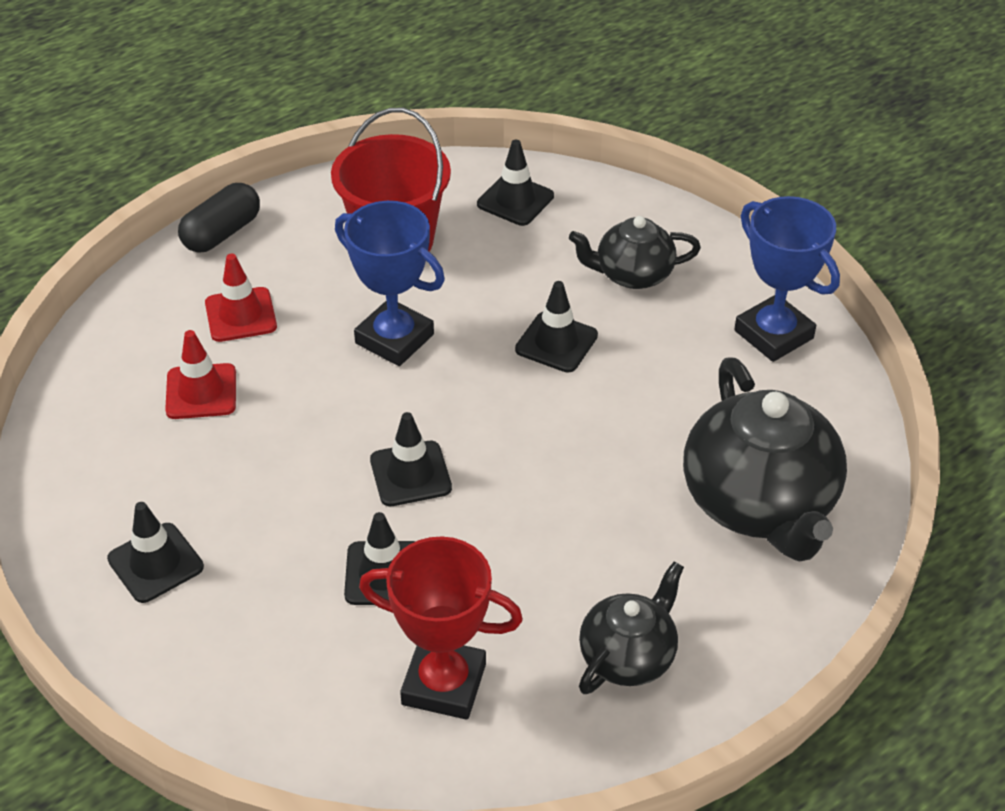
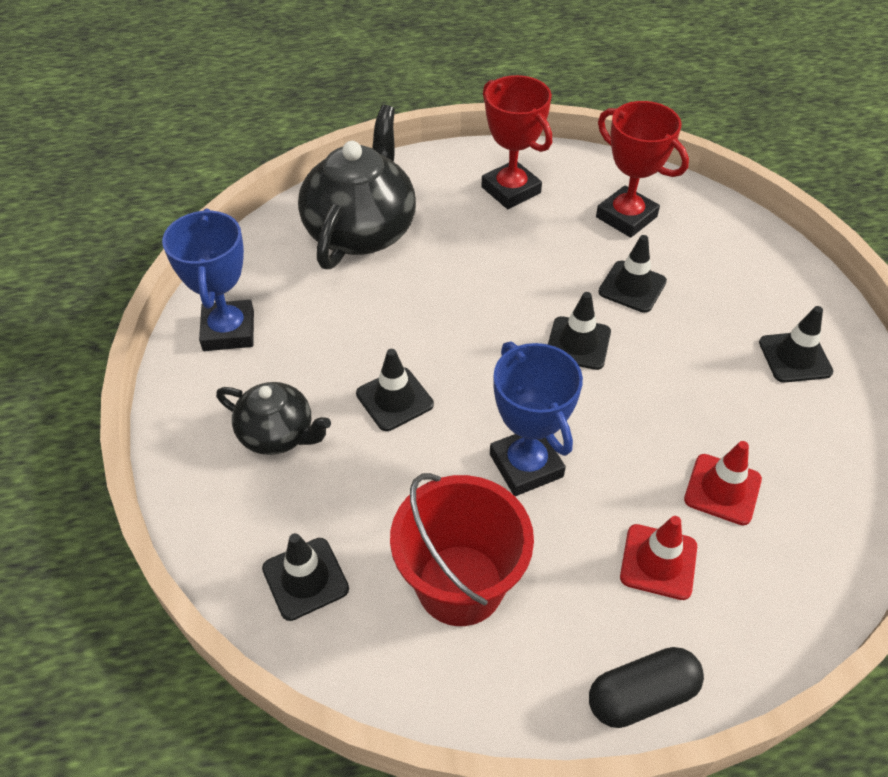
camera: 150 degrees left, 5 degrees up
black teapot [579,561,684,694] -> red trophy [481,75,552,209]

